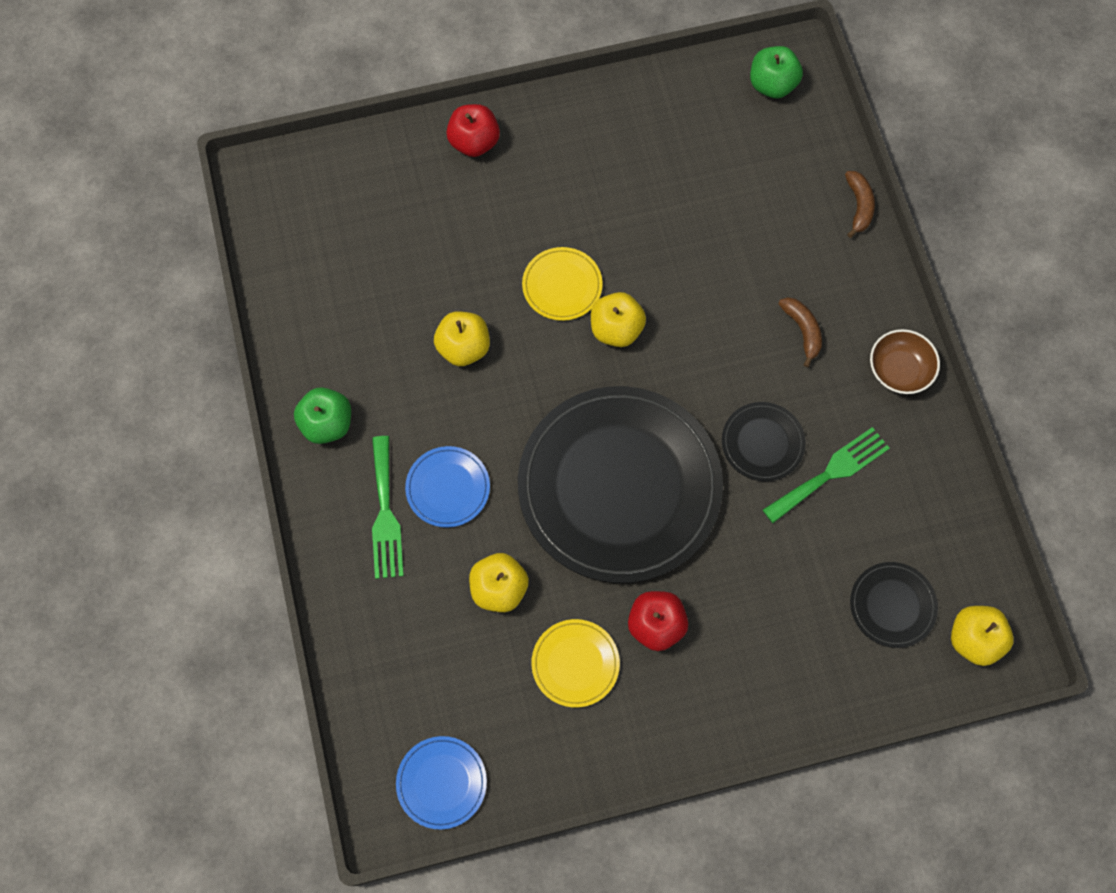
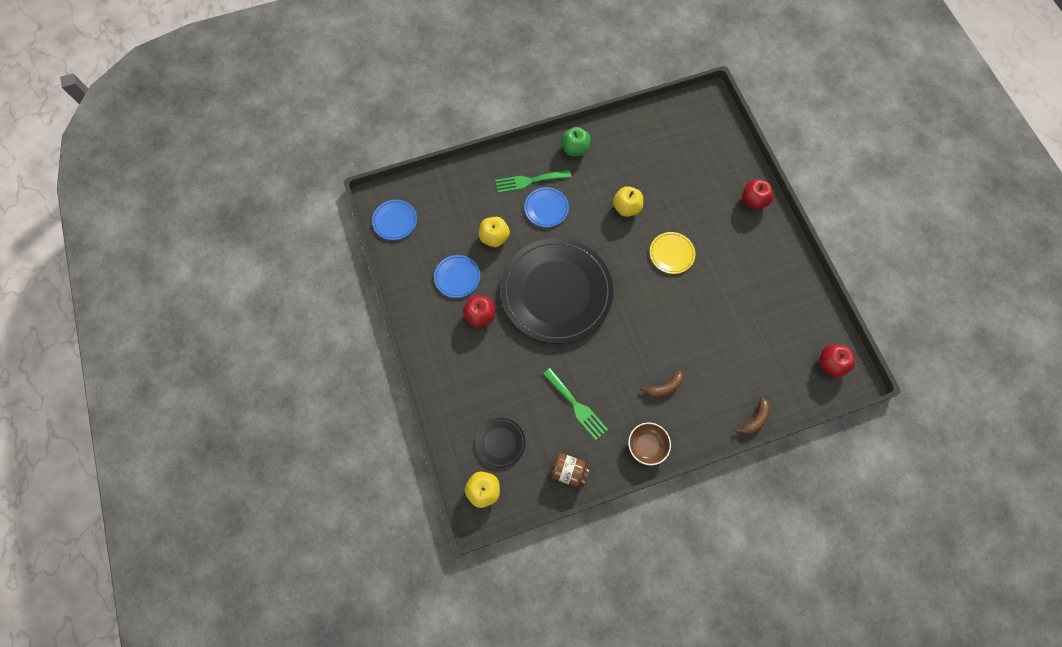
camera: 85 degrees right, 0 degrees up
yellow plate [531,619,620,708] -> blue plate [434,255,480,298]
yellow apple [591,292,646,347] -> none
black plate [722,402,806,481] -> none
green apple [750,46,803,98] -> red apple [819,344,855,377]
brown banana [845,171,875,238] -> brown banana turned 45 degrees counterclockwise [735,398,770,434]
none -> brown jar [551,453,591,487]

